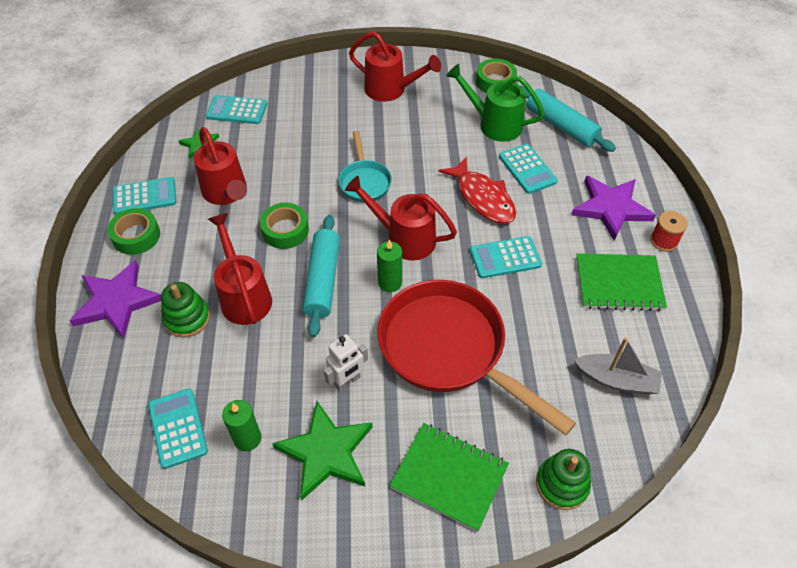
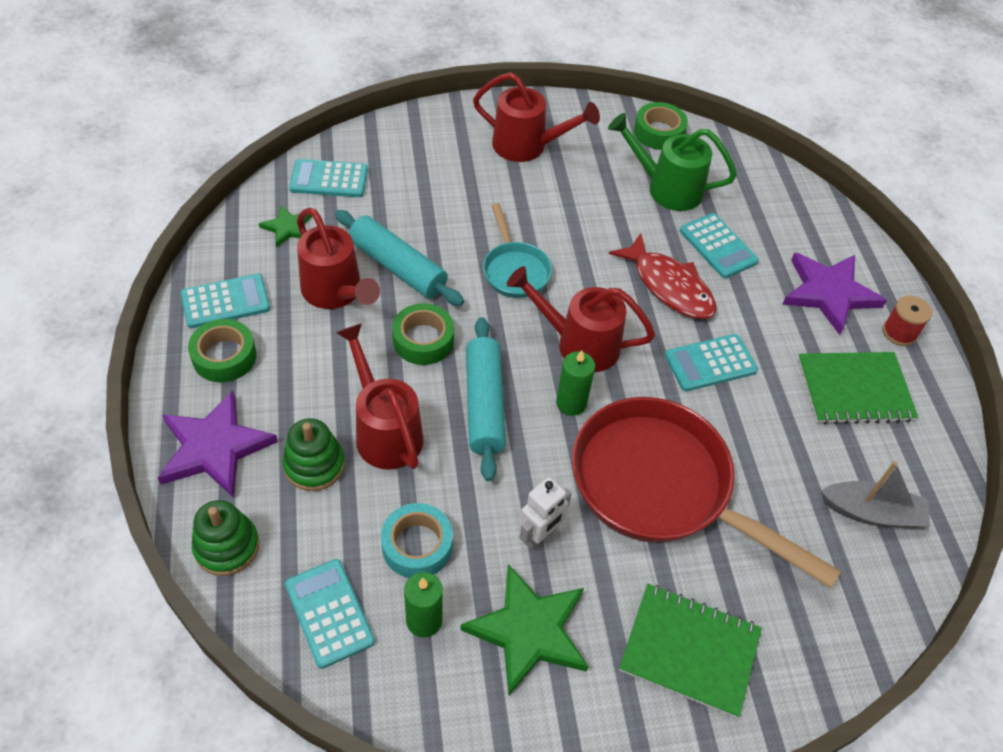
camera: 10 degrees left, 0 degrees up
turquoise rolling pin [520,85,616,152] -> turquoise rolling pin moved to [335,210,464,306]
green stacking toy [536,449,591,510] -> green stacking toy moved to [192,500,260,576]
none -> turquoise tape [381,503,453,578]

